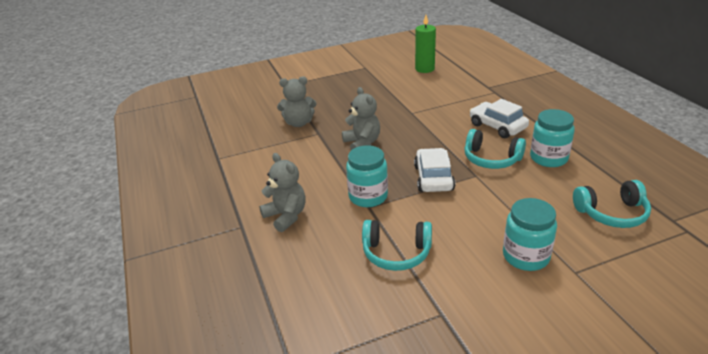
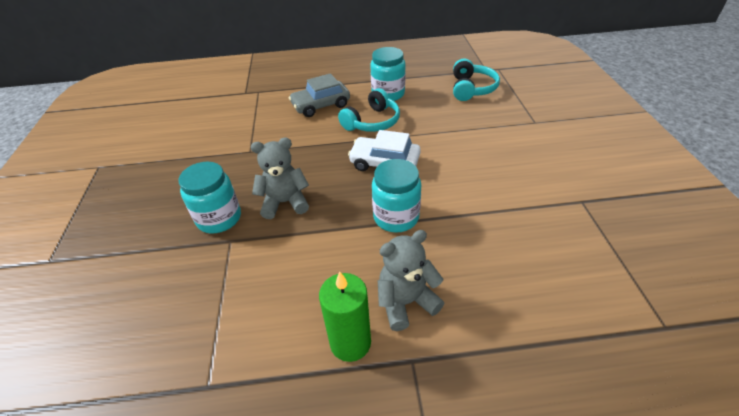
camera: 75 degrees left, 10 degrees up
grey teddy bear [277,76,317,127] -> none
turquoise headphones [362,220,432,271] -> none
green candle [415,15,436,73] -> green candle moved to [319,272,371,362]
white car [470,99,529,138] -> grey car [289,73,350,117]
turquoise jar [503,198,557,271] -> turquoise jar moved to [179,162,241,233]

